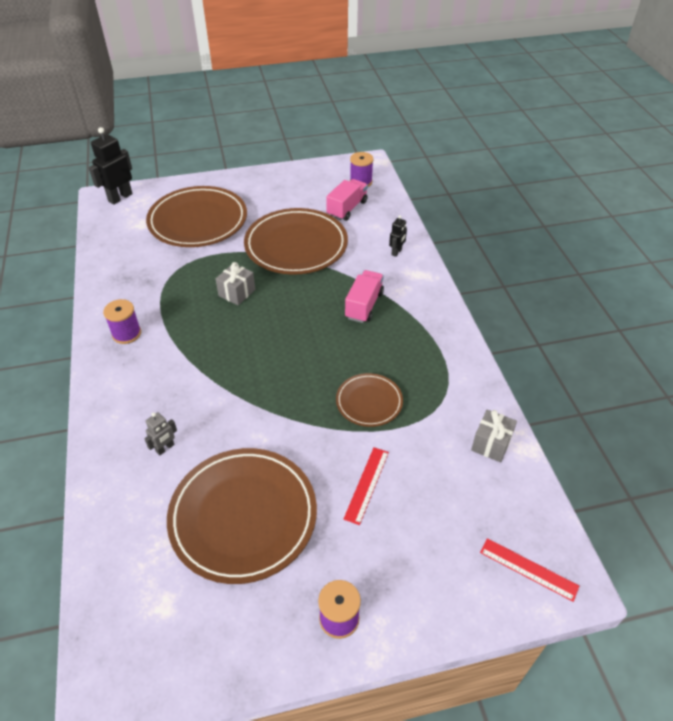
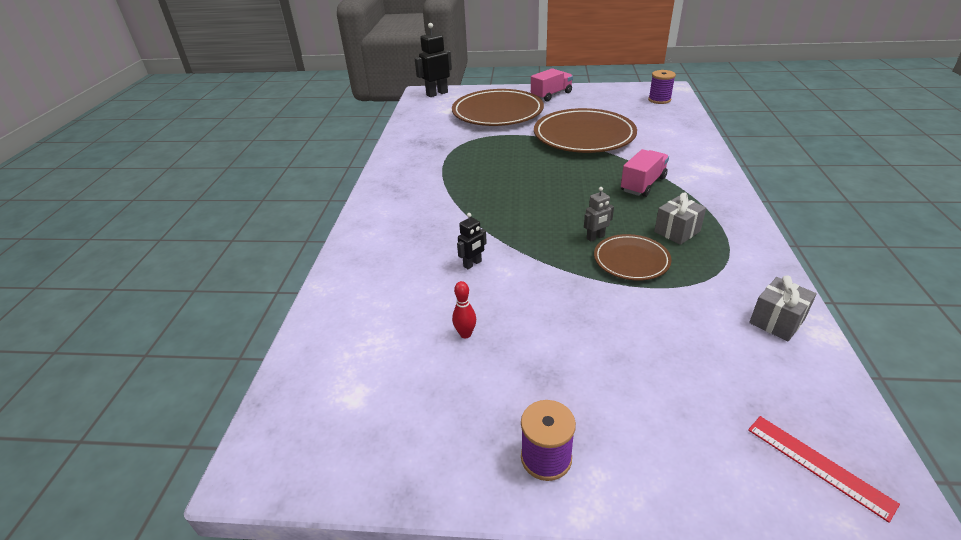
camera: 20 degrees right, 10 degrees down
purple spool [103,299,141,344] -> none
grey robot [144,412,177,455] -> grey robot moved to [584,187,614,242]
brown plate [167,448,317,584] -> red bowling pin [452,281,476,338]
grey gift [216,262,255,305] -> grey gift moved to [654,193,706,245]
pink truck [326,179,368,221] -> pink truck moved to [531,68,573,101]
red ruler [343,447,389,525] -> none
black robot [389,215,407,257] -> black robot moved to [457,213,487,269]

